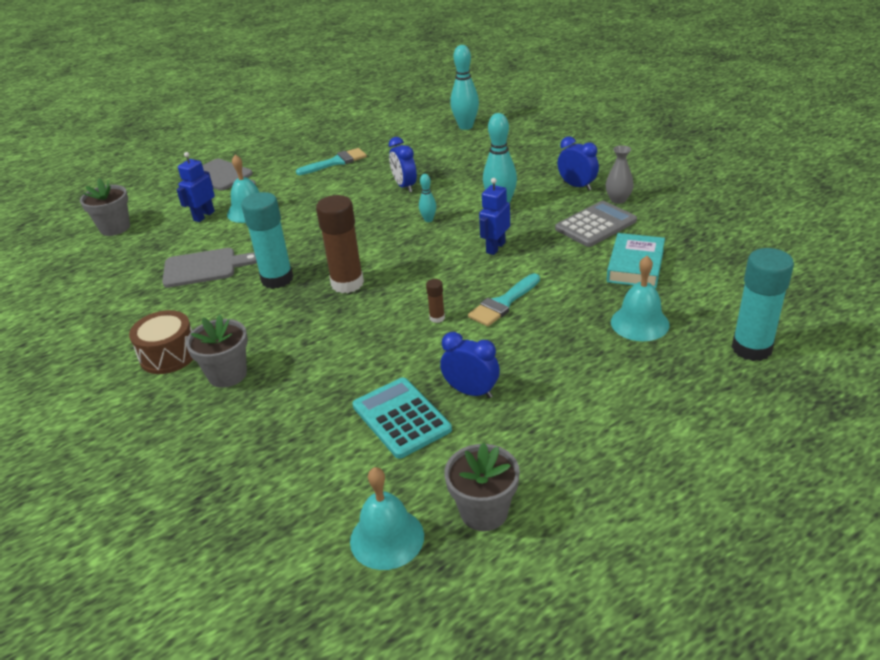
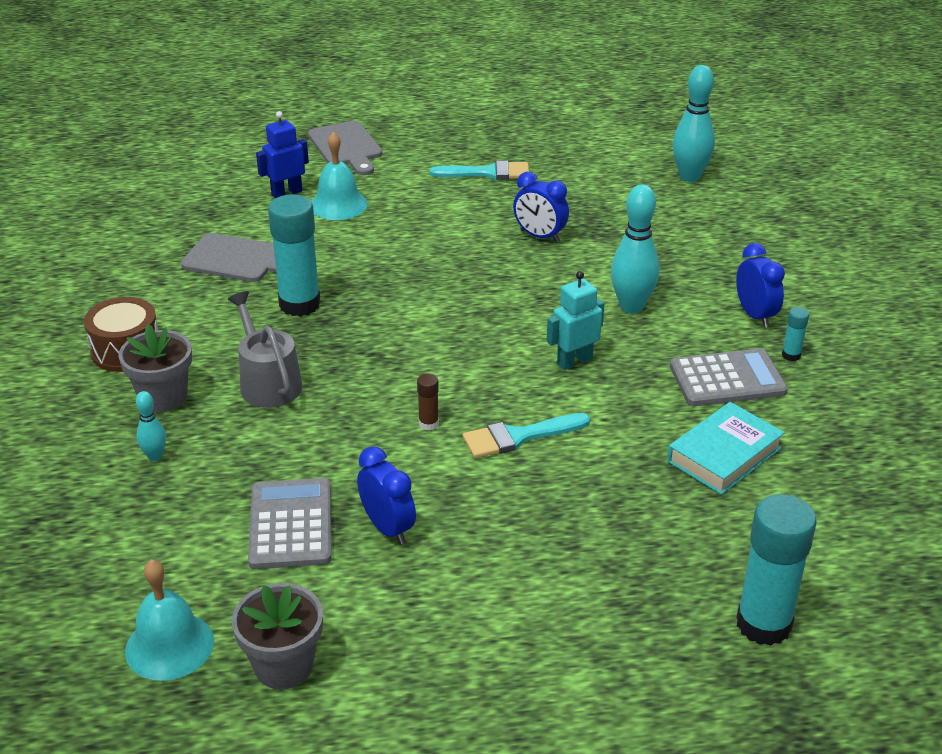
camera: 25 degrees right, 0 degrees up
grey flower pot [80,178,130,236] -> none
brown glue stick [316,195,364,293] -> none
turquoise calculator [352,377,452,459] -> grey calculator [248,478,332,569]
blue clock [389,137,417,192] -> blue clock turned 60 degrees counterclockwise [513,172,569,242]
turquoise bowling pin [419,174,436,222] -> turquoise bowling pin moved to [136,391,166,461]
blue robot [479,178,510,255] -> turquoise robot [547,271,604,370]
grey vase [606,145,634,204] -> turquoise glue stick [782,307,809,361]
turquoise bell [611,256,670,341] -> none
none -> grey watering can [228,291,303,408]

